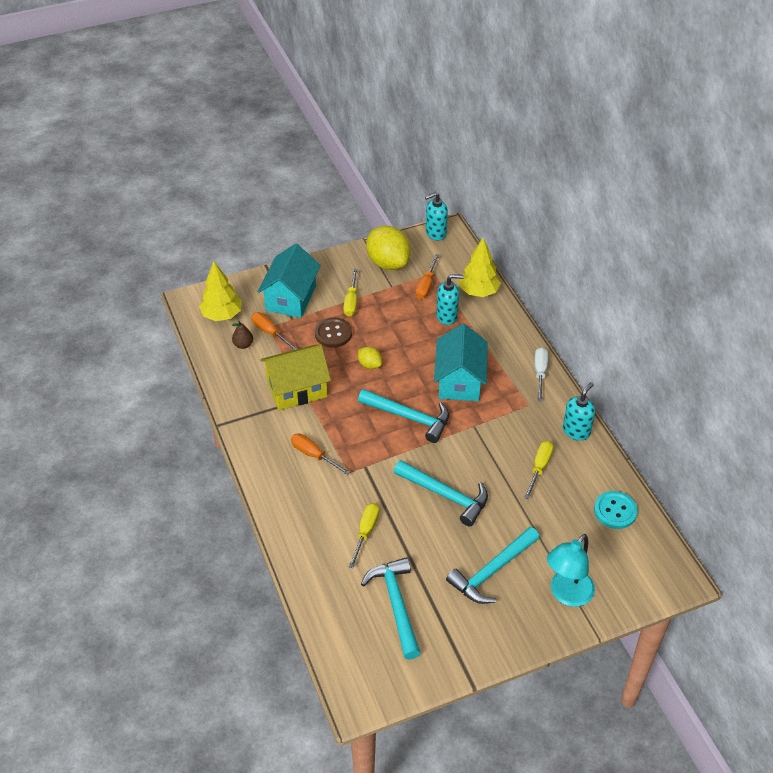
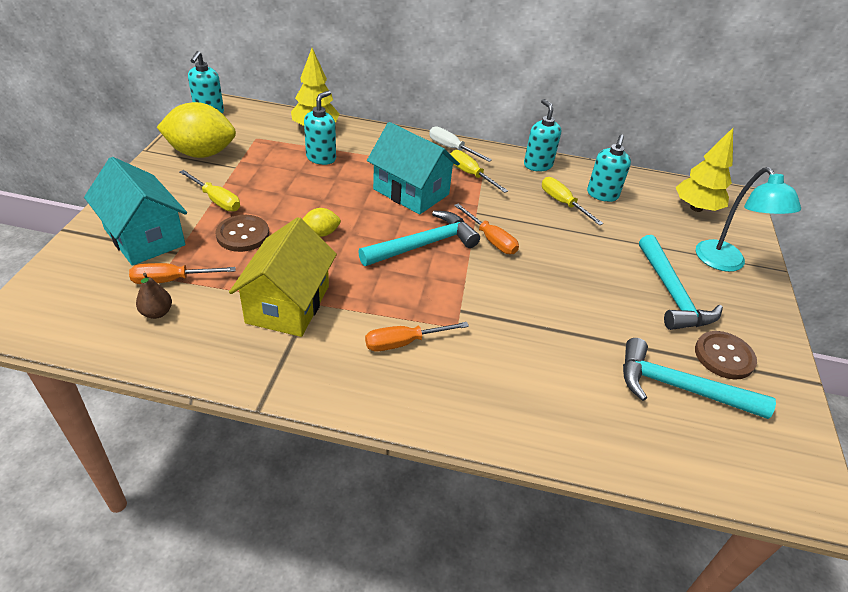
camera: 60 degrees left, 5 degrees down
yellow tree [199,262,242,321] -> yellow tree moved to [676,128,733,212]
yellow screwdriver [349,503,379,568] -> yellow screwdriver moved to [450,150,508,193]
turquoise hammer [394,460,488,527] -> none
orange screwdriver [416,254,439,299] -> orange screwdriver moved to [454,204,519,254]
turquoise button [594,491,638,529] -> none
none -> turquoise soap dispenser [587,135,631,202]
none -> brown button [695,331,757,380]

